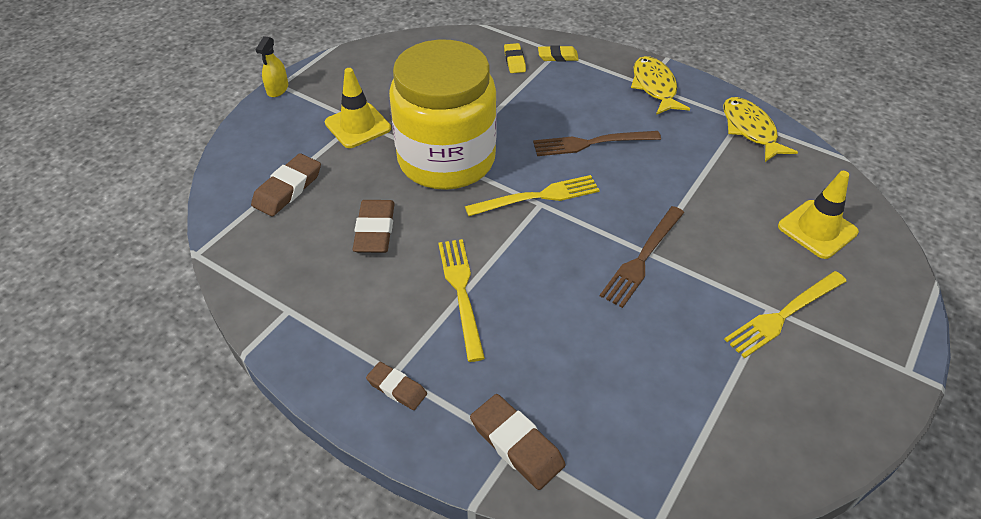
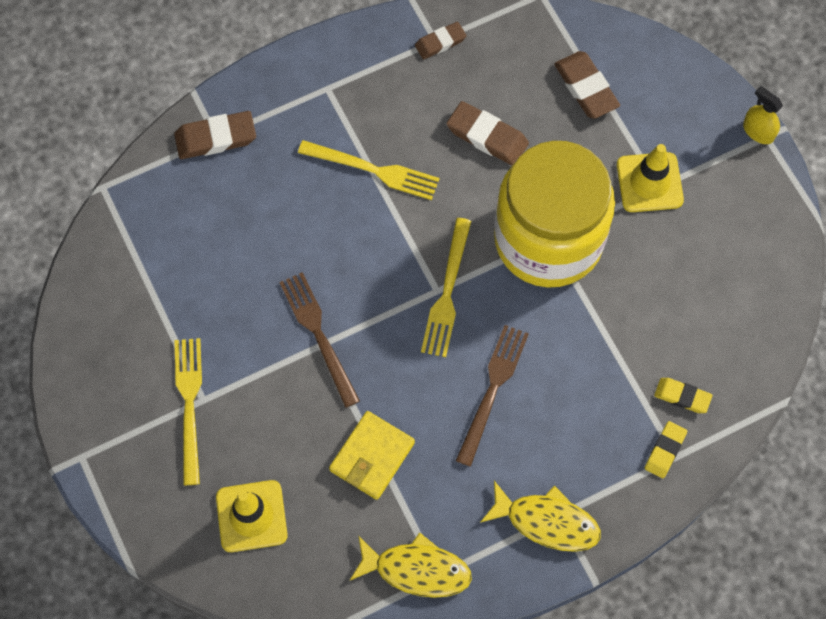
camera: 120 degrees right, 20 degrees up
brown eraser [366,362,427,410] -> brown eraser moved to [415,22,466,59]
none -> yellow wallet [329,411,415,500]

